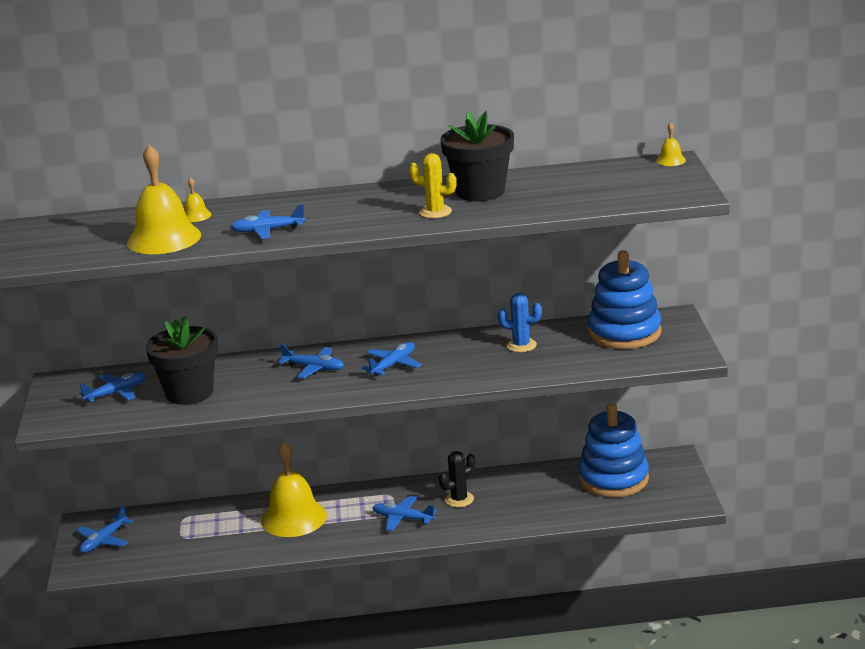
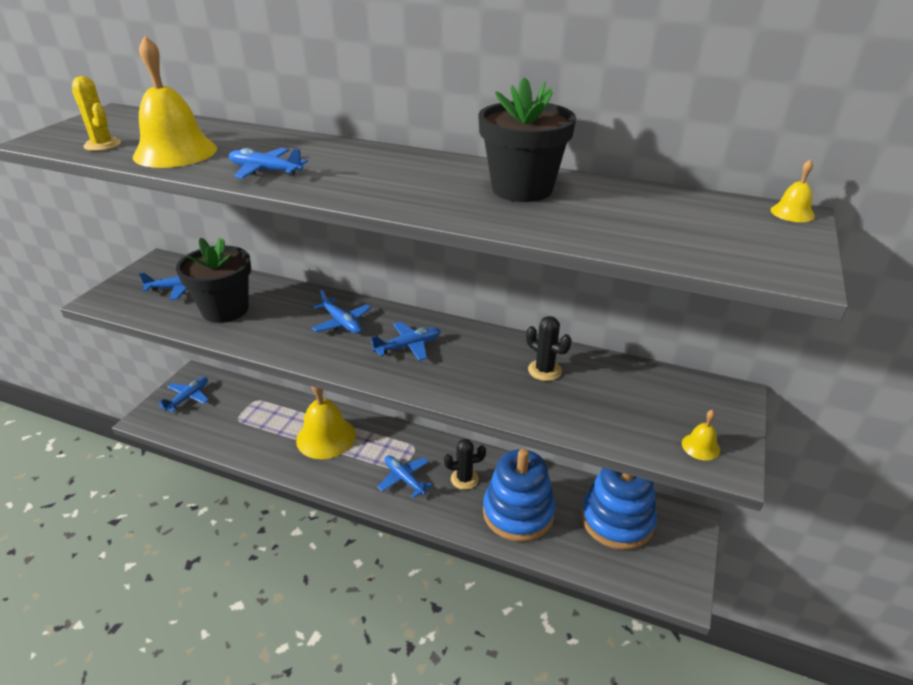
camera: 25 degrees right, 10 degrees up
blue plane [77,506,134,553] -> blue plane turned 150 degrees clockwise [158,377,209,412]
yellow bell [184,177,211,222] -> yellow bell moved to [682,410,720,461]
yellow cactus [409,153,457,218] -> yellow cactus moved to [72,76,121,151]
blue cactus [498,293,542,352] -> black cactus [526,316,571,381]
blue stacking toy [588,250,661,349] -> blue stacking toy moved to [483,449,556,542]

